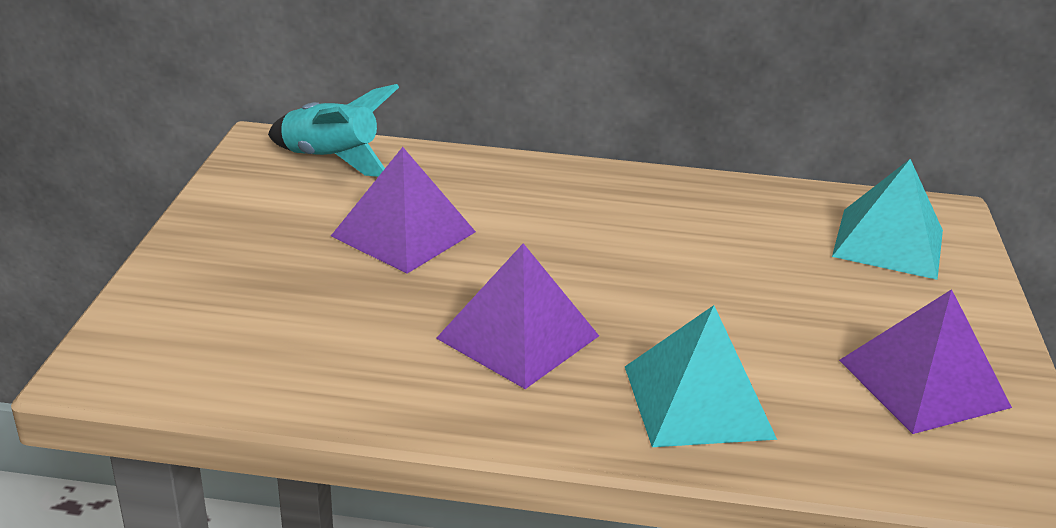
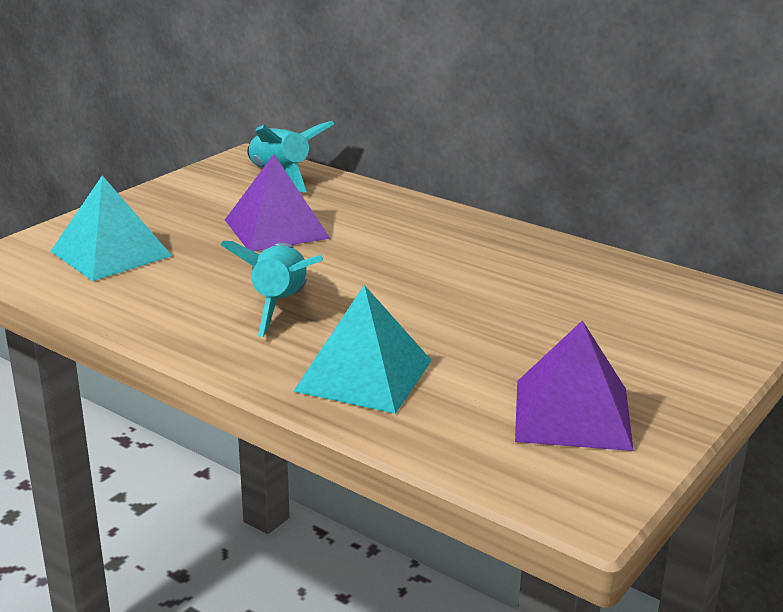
camera: 30 degrees right, 5 degrees down
purple pyramid [436,243,599,389] -> turquoise rocket [220,241,323,337]
turquoise pyramid [832,159,943,280] -> turquoise pyramid moved to [50,175,172,281]

